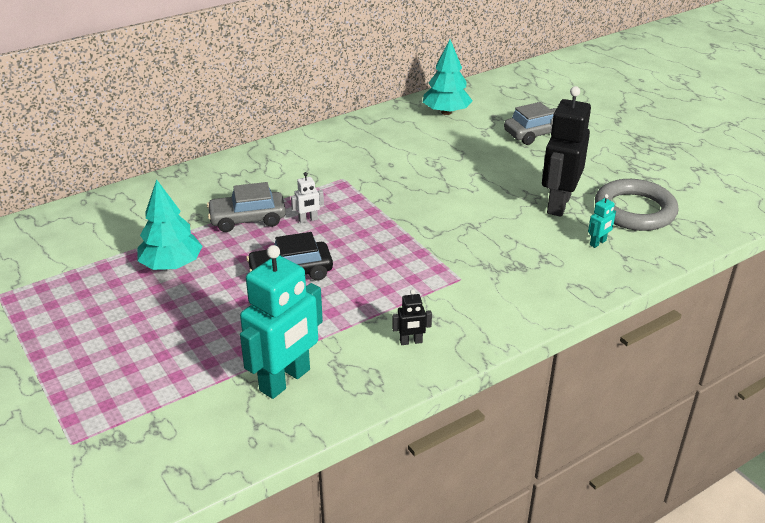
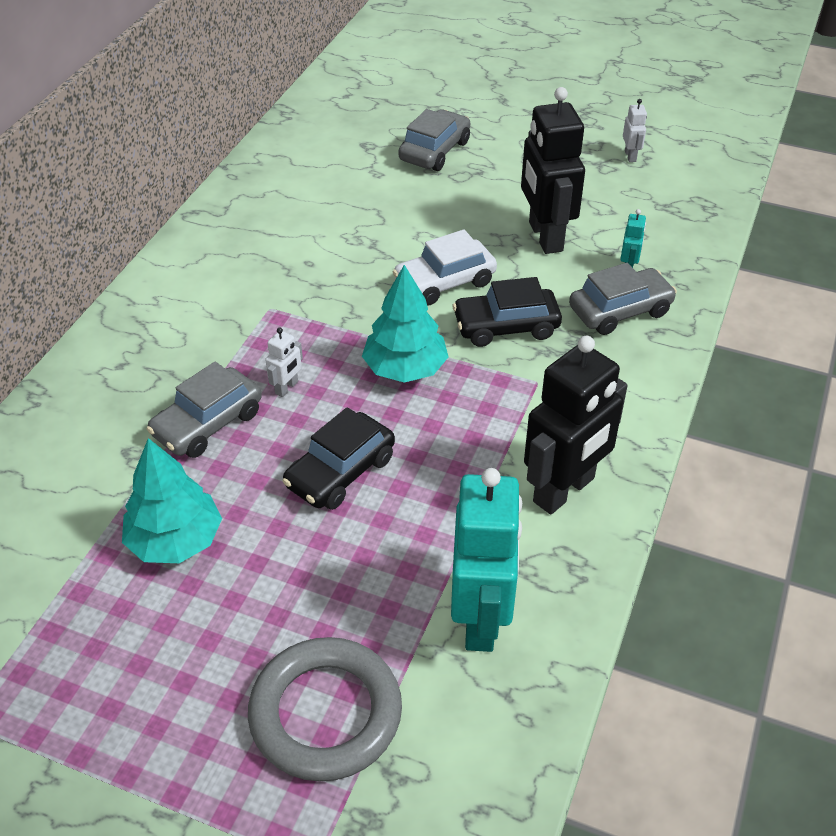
camera: 35 degrees left, 10 degrees up
black robot [392,290,432,345] -> black robot [524,336,627,514], size x2.37
turquoise tree [423,40,472,115] -> turquoise tree moved to [362,265,449,383]
grey ring [595,179,678,231] -> grey ring moved to [248,637,402,781]
none -> white car [393,229,497,306]
none -> black car [453,277,562,347]
none -> grey car [569,263,677,335]
none -> white robot [623,99,647,162]

